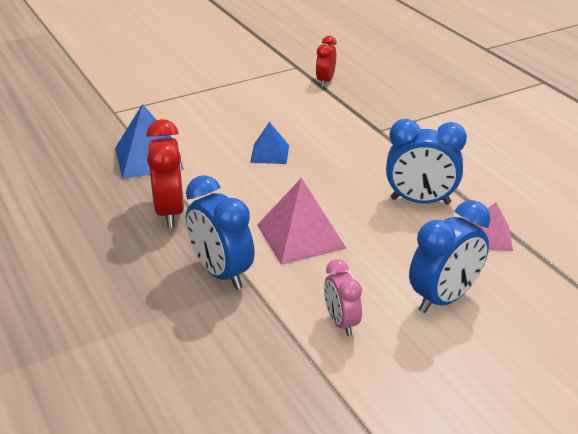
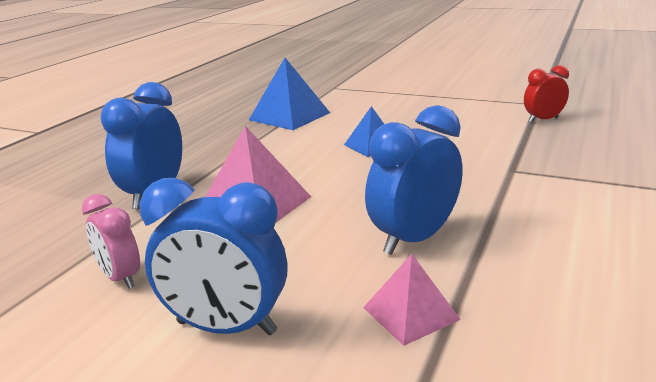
camera: 55 degrees right, 10 degrees down
red clock [146,119,185,228] -> none
pink clock [324,259,362,336] -> pink clock turned 75 degrees counterclockwise [82,194,140,289]
blue clock [386,119,467,204] -> blue clock turned 75 degrees clockwise [365,105,463,255]

